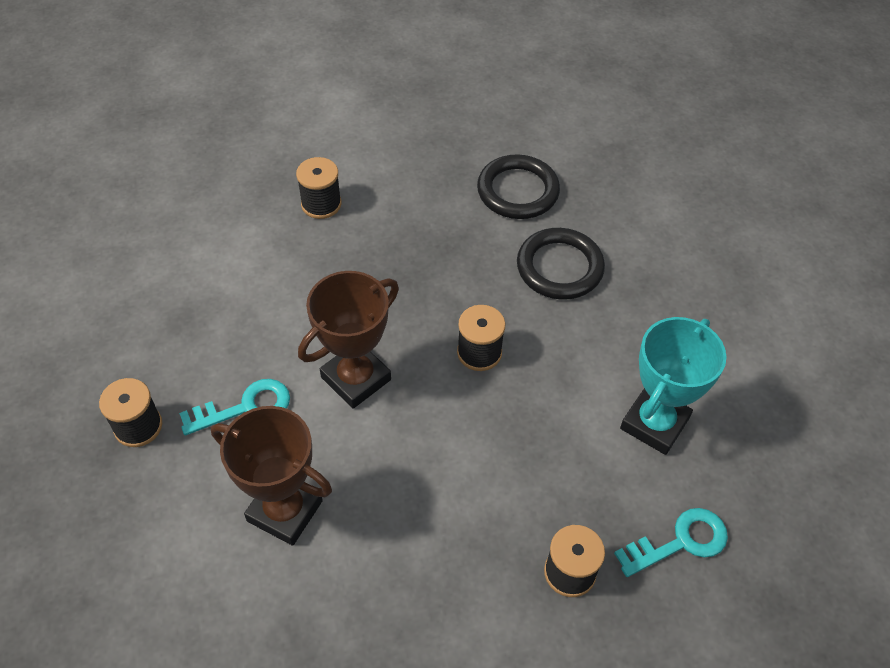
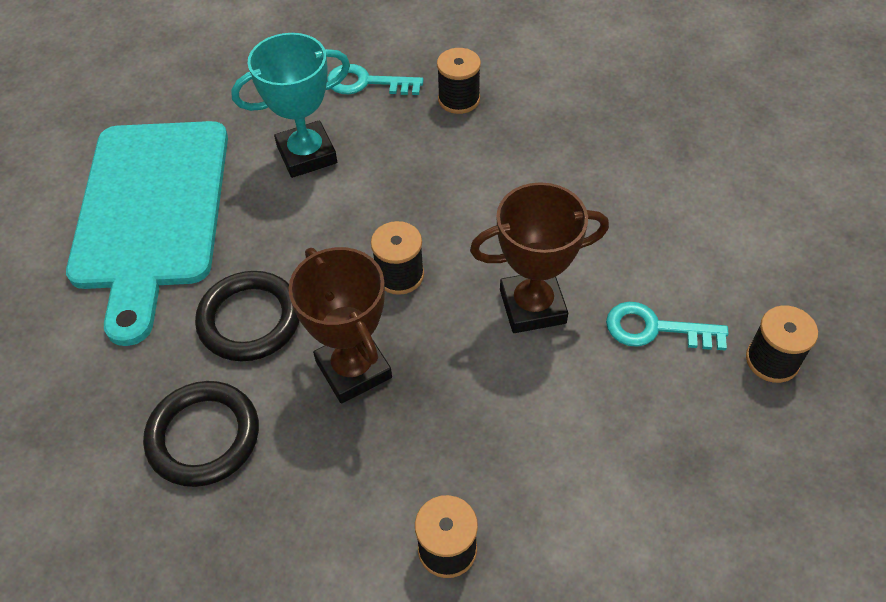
camera: 145 degrees left, 0 degrees up
brown trophy [211,406,332,546] -> brown trophy moved to [288,247,392,404]
none -> turquoise cutting board [66,121,228,346]

